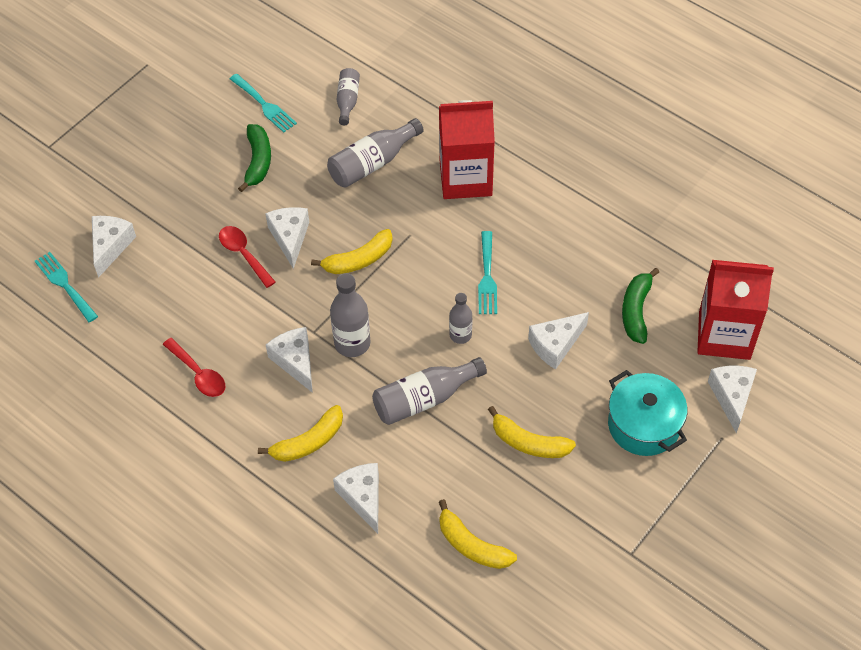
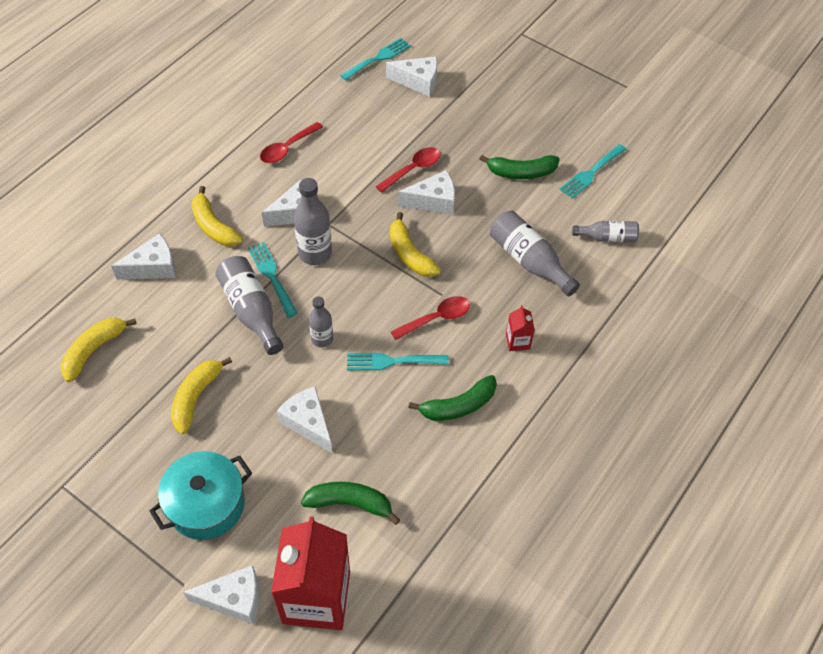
camera: 85 degrees right, 0 degrees up
red carton [439,100,495,199] -> red carton [506,305,535,351], size x0.41
none -> turquoise fork [248,242,298,318]
none -> red spoon [391,296,470,340]
none -> green banana [409,375,497,421]

